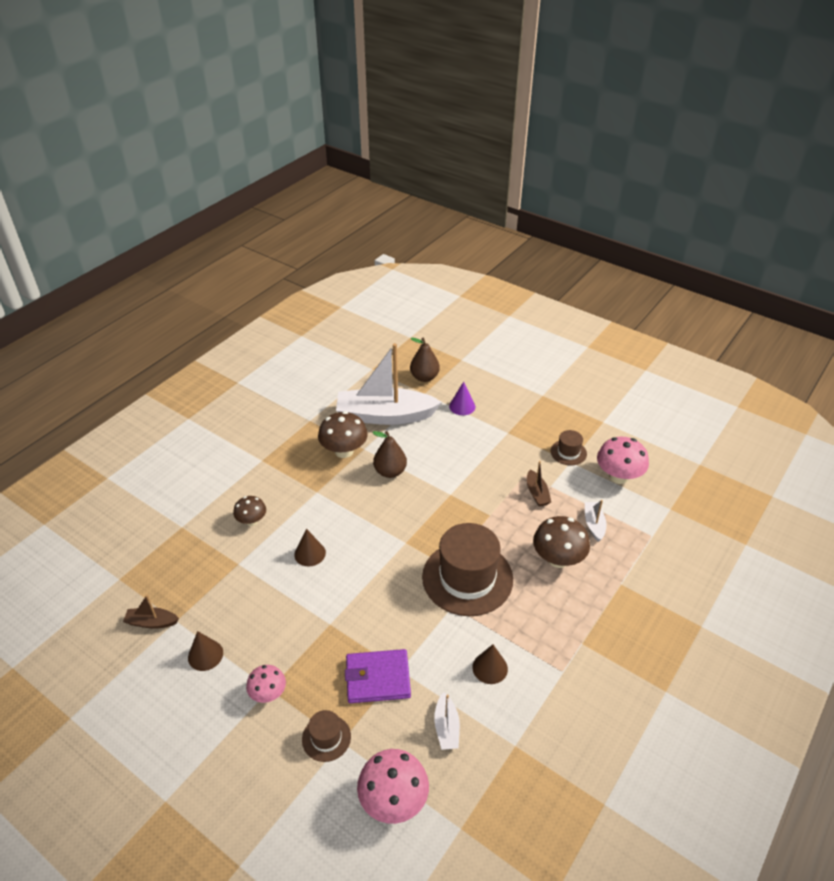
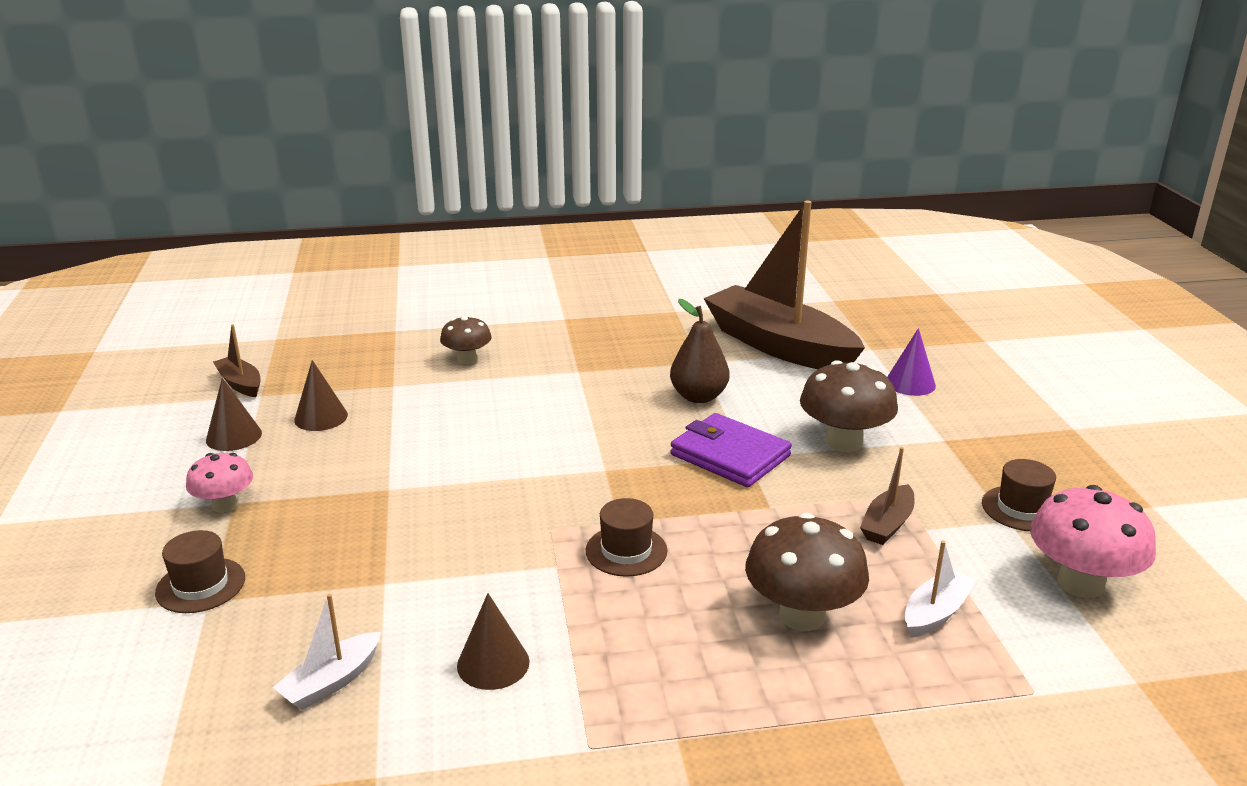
camera: 45 degrees right, 15 degrees down
brown cone [294,529,326,566] -> brown cone moved to [294,360,348,431]
brown mushroom [318,411,368,458] -> brown mushroom moved to [800,360,898,452]
white boat [336,343,442,425] -> brown boat [703,201,865,369]
purple wallet [345,649,411,703] -> purple wallet moved to [670,413,792,487]
pink mushroom [357,749,429,824] -> none
brown pear [410,337,440,382] -> none
brown hat [422,523,513,616] -> brown hat [586,498,667,577], size x0.46

